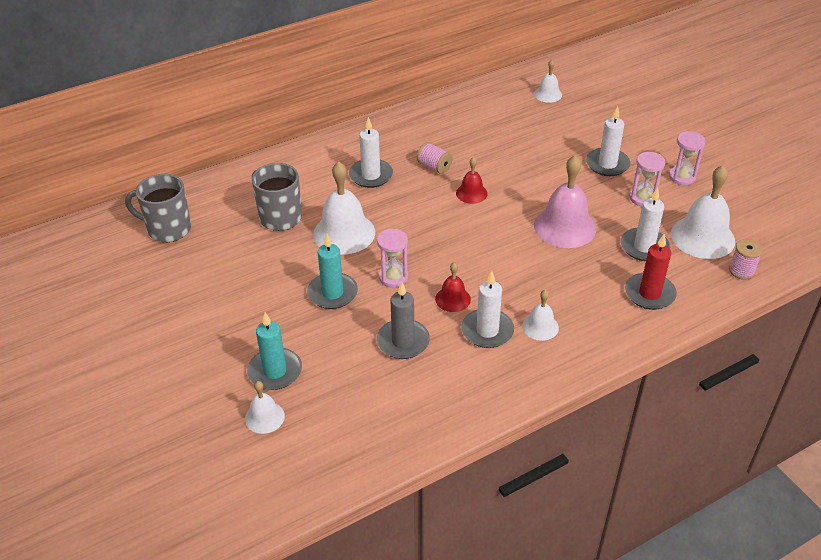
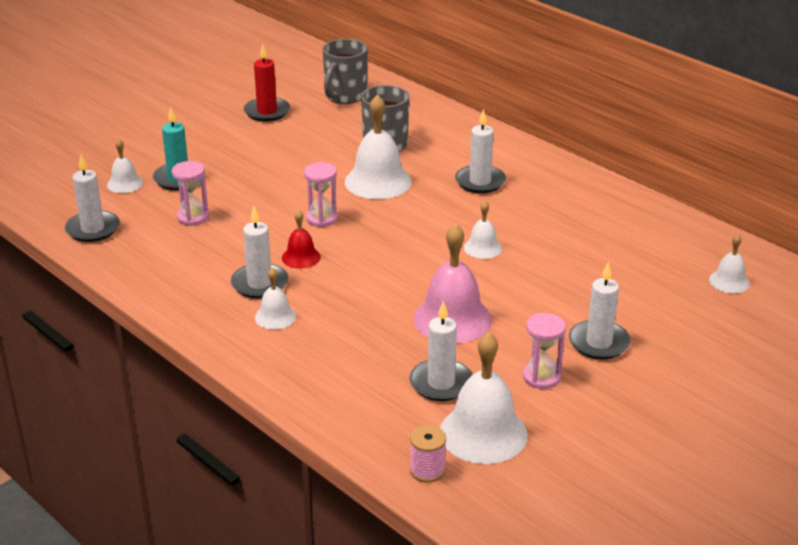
camera: 75 degrees right, 10 degrees down
grey mug [125,174,191,242] -> grey mug turned 150 degrees counterclockwise [322,39,367,104]
turquoise candle [307,234,358,309] -> none
grey candle [377,282,430,359] -> none
pink spool [417,142,453,174] -> none
red bell [456,157,488,204] -> white bell [464,201,502,259]
red candle [625,234,677,310] -> red candle moved to [244,44,290,121]
pink hourglass [669,131,705,185] -> pink hourglass moved to [172,161,209,226]
none -> white candle [65,155,120,242]

